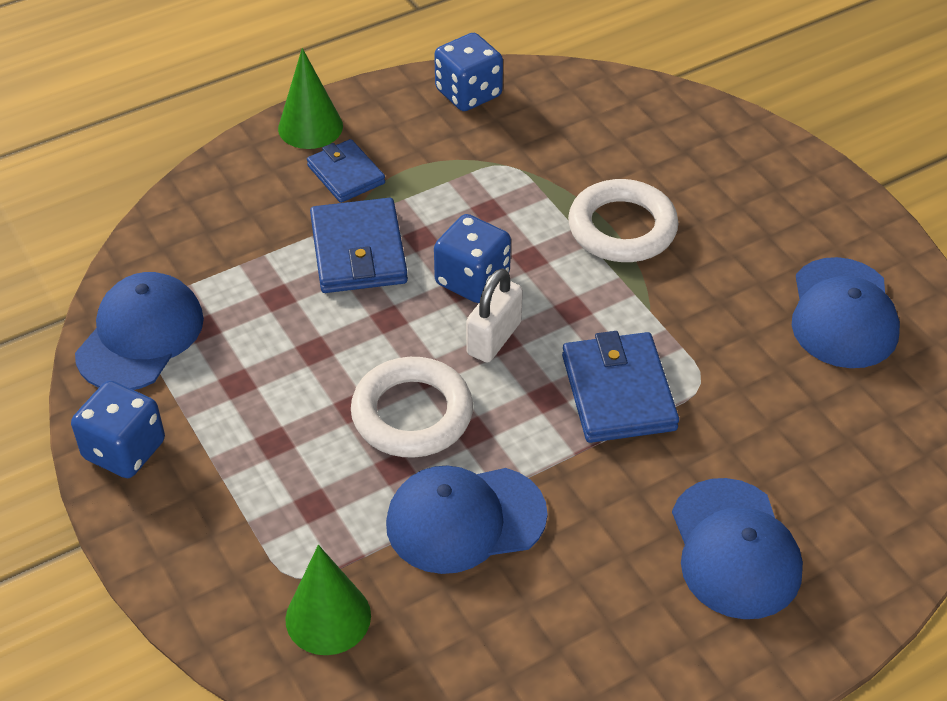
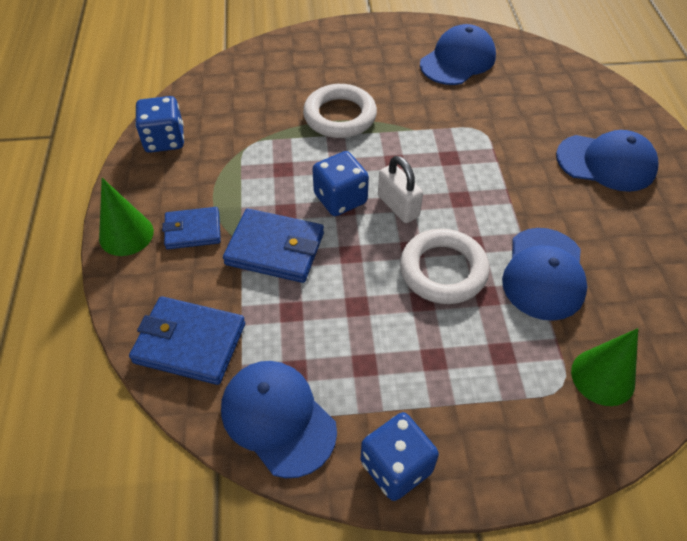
camera: 65 degrees left, 5 degrees up
blue wallet [562,331,679,443] -> blue wallet moved to [129,296,245,385]
blue cap [792,257,900,368] -> blue cap turned 75 degrees counterclockwise [420,24,496,85]

